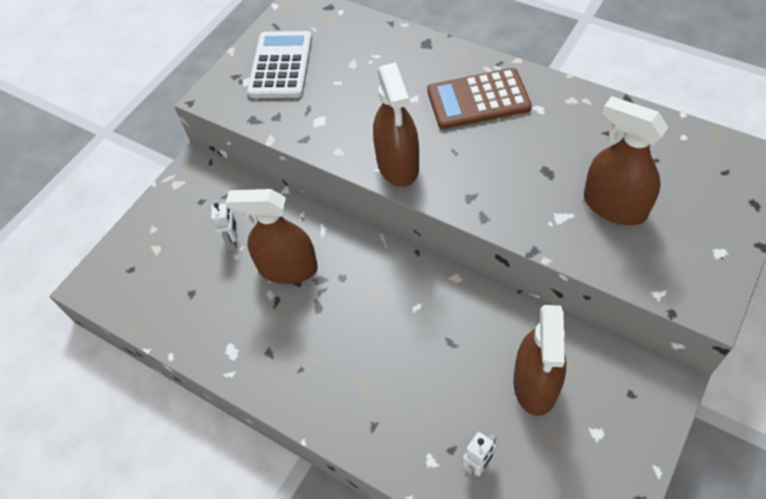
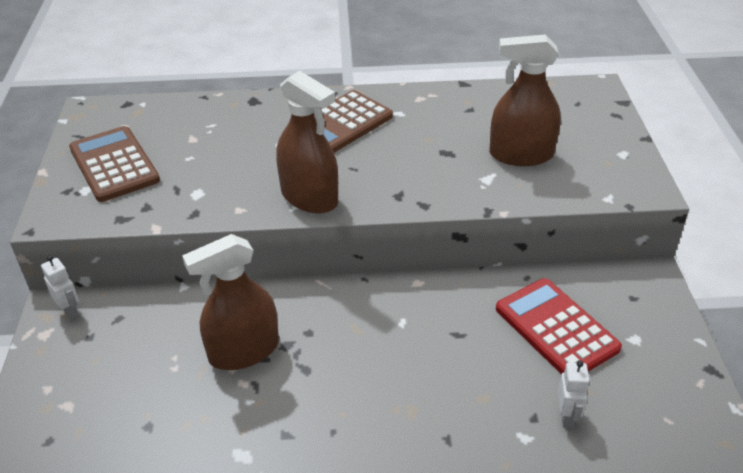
camera: 40 degrees left, 15 degrees down
white robot [211,203,237,251] -> white robot moved to [41,255,79,320]
white calculator [247,31,312,98] -> brown calculator [69,126,160,202]
brown spray bottle [513,305,566,416] -> red calculator [496,278,622,374]

